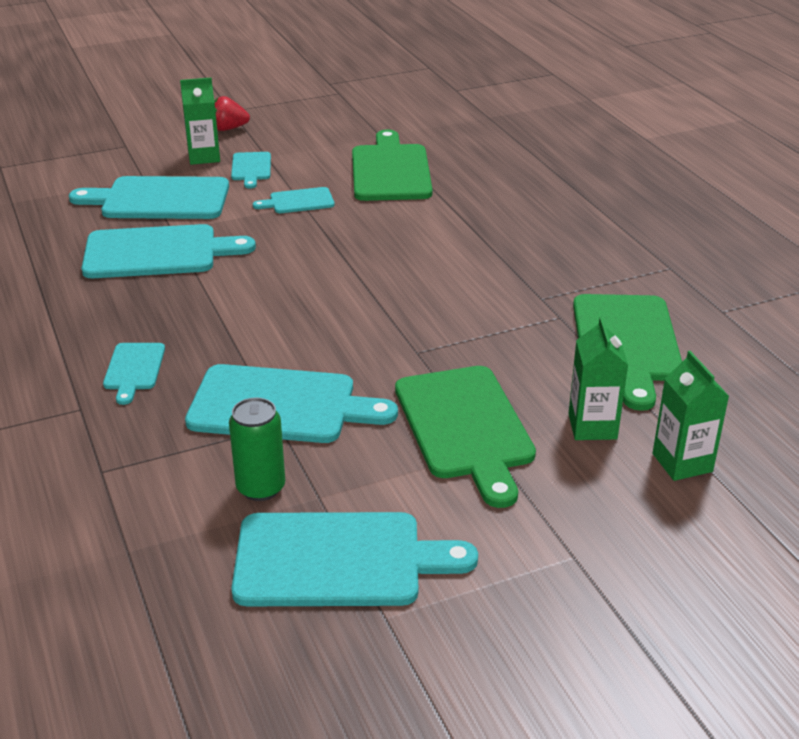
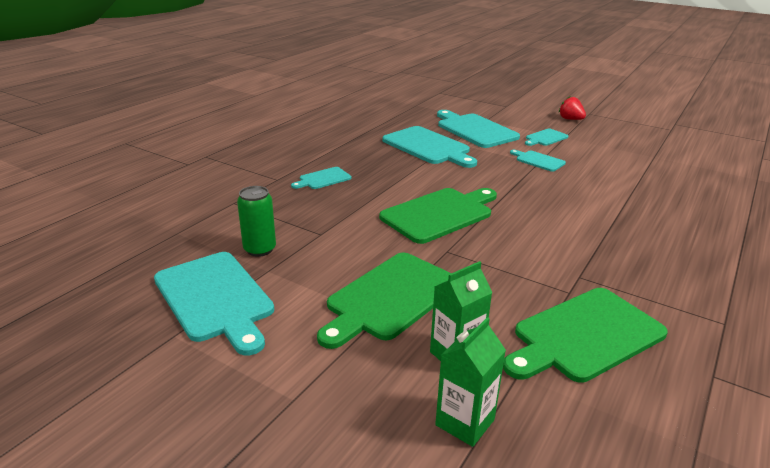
camera: 55 degrees right, 5 degrees down
green carton [180,78,220,165] -> none
turquoise cutting board [185,364,398,443] -> none
green cutting board [352,129,432,201] -> green cutting board moved to [379,188,497,244]

